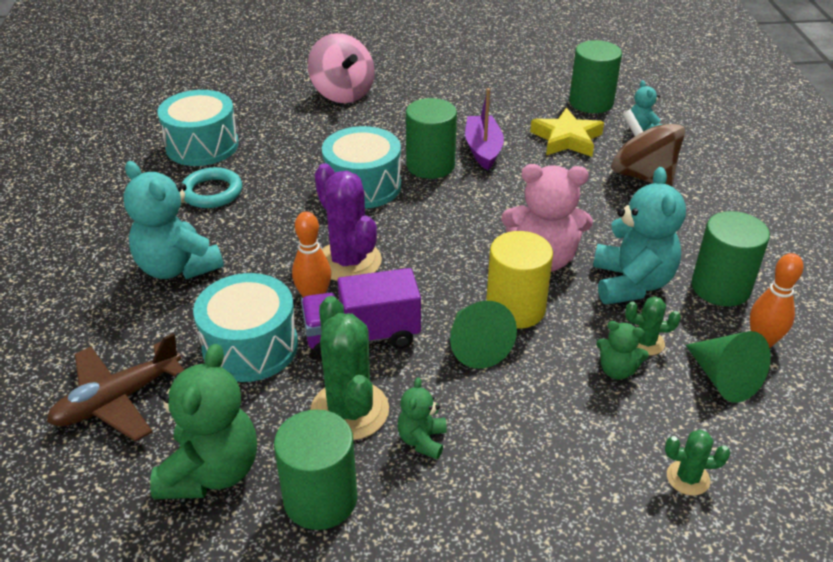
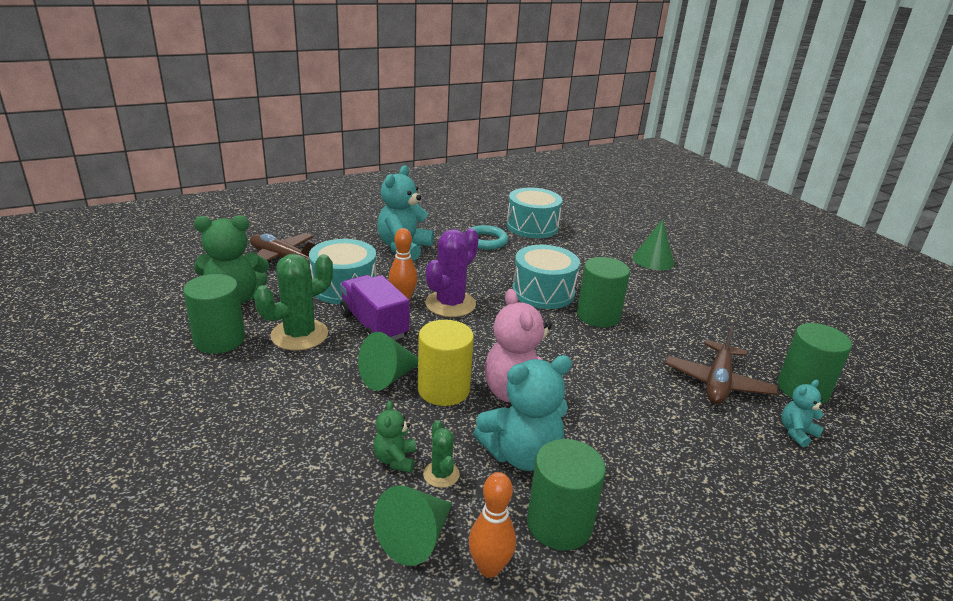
camera: 65 degrees right, 10 degrees down
pink spinning top [308,33,374,103] -> green cone [633,219,674,270]
green teddy bear [397,377,447,459] -> none
purple boat [465,88,504,170] -> none
yellow star [530,108,604,157] -> brown plane [665,326,778,404]
brown spinning top [611,109,685,187] -> none
green cactus [665,430,730,496] -> none

